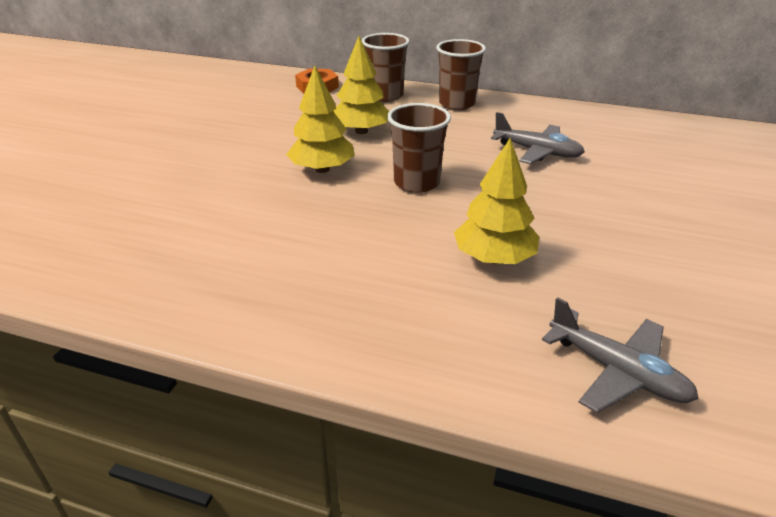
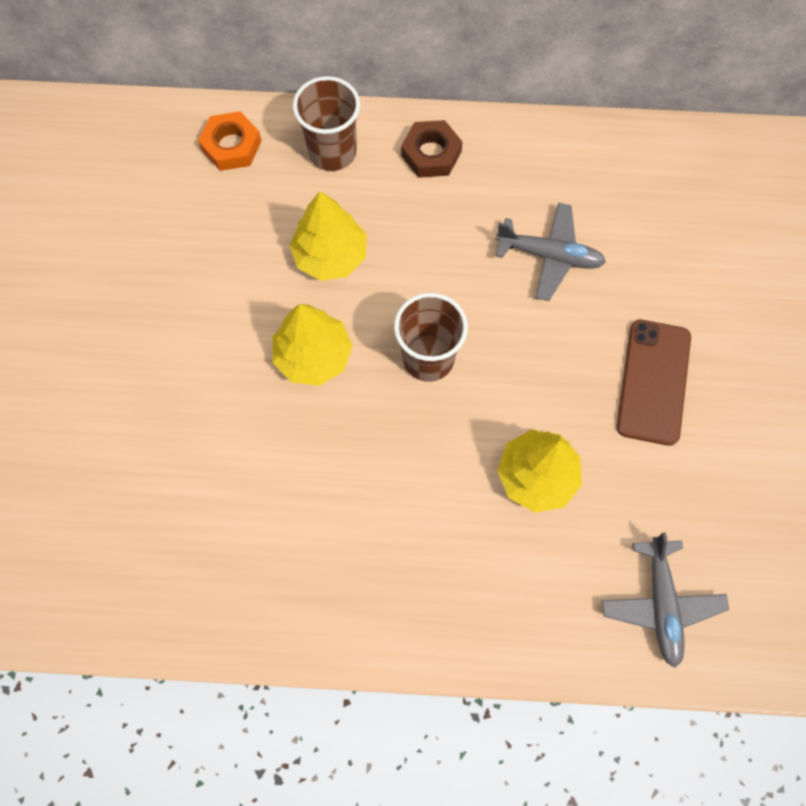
camera: 15 degrees left, 35 degrees up
brown cup [436,39,486,110] -> brown nut [401,120,463,178]
grey plane [542,297,699,413] -> grey plane turned 60 degrees clockwise [602,532,729,668]
none -> brown phone [617,320,691,446]

